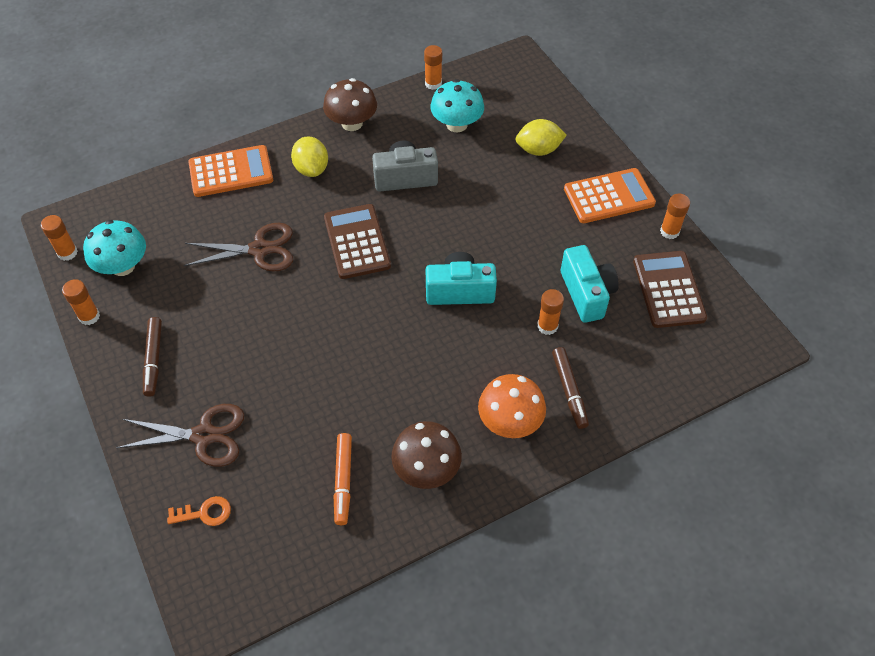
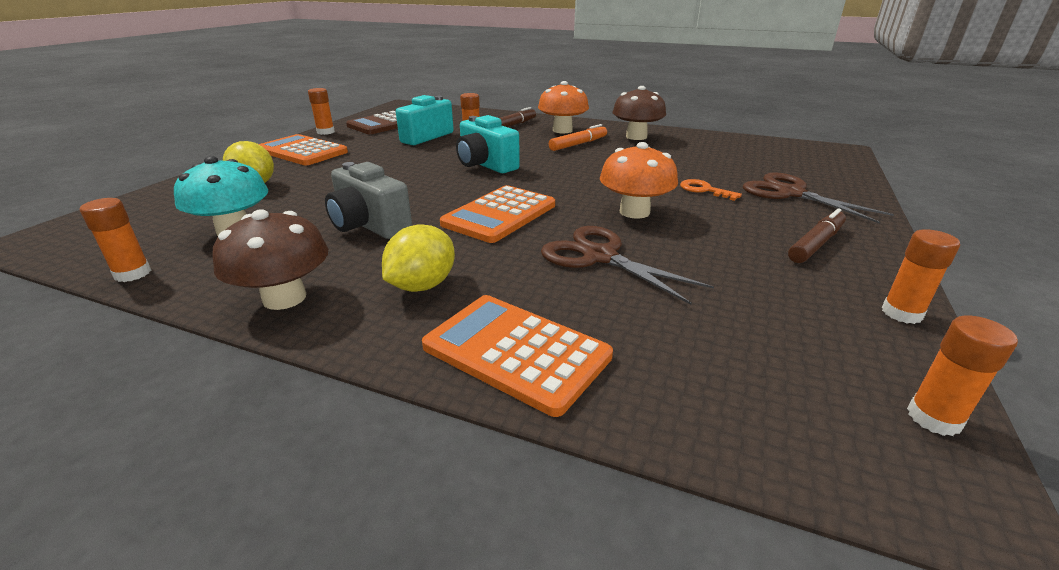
camera: 130 degrees left, 25 degrees down
turquoise mushroom [83,220,146,276] -> none
orange key [167,496,231,526] -> orange key moved to [680,179,742,201]
brown calculator [324,204,391,279] -> orange calculator [440,185,555,243]
orange marker [334,433,352,525] -> orange marker moved to [549,124,607,151]
none -> orange mushroom [600,142,678,219]

